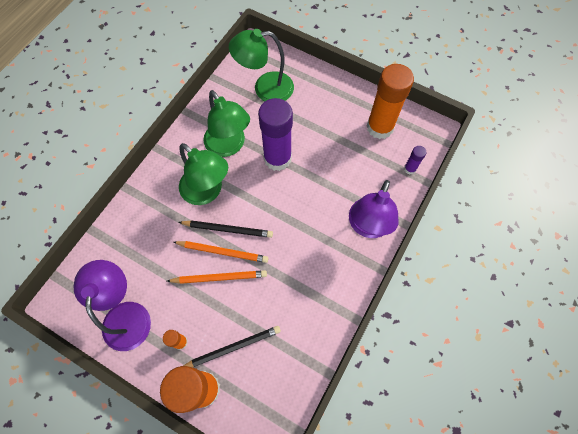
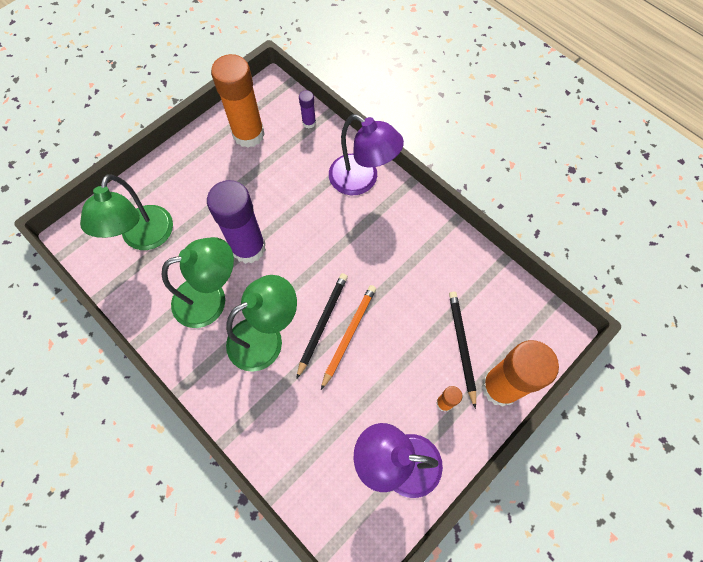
camera: 75 degrees left, 0 degrees up
orange pencil [167,270,267,284] -> none

